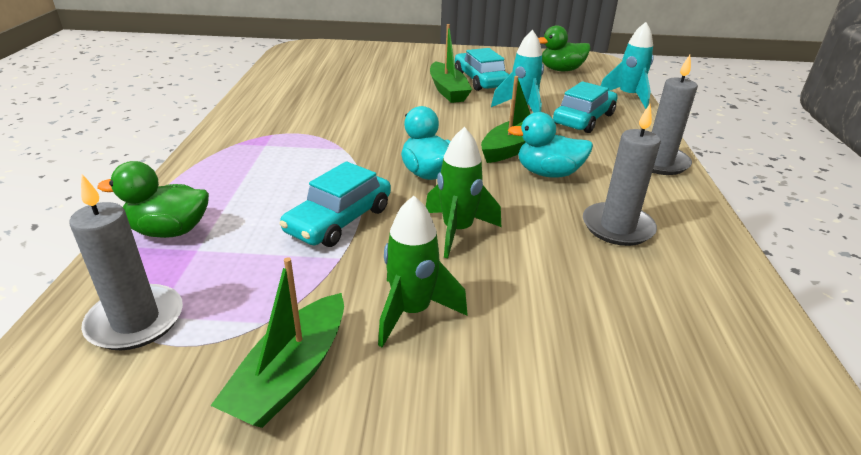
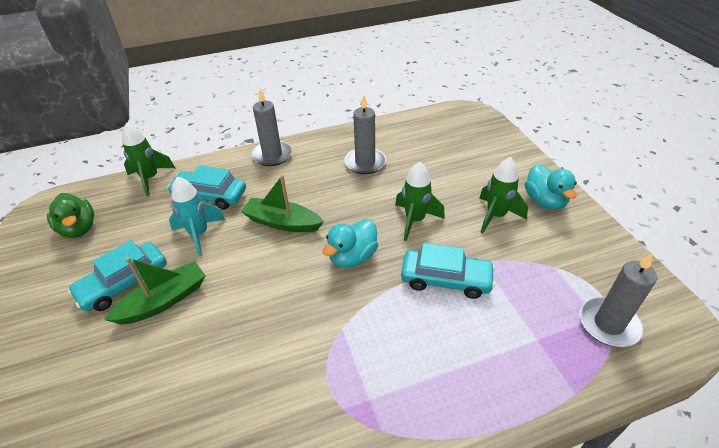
camera: 110 degrees left, 10 degrees up
green duck [97,161,209,238] -> none
green boat [210,257,344,428] -> none
turquoise duck [508,112,593,178] -> turquoise duck moved to [525,164,577,210]
turquoise rocket [601,22,654,109] -> green rocket [122,123,175,196]

